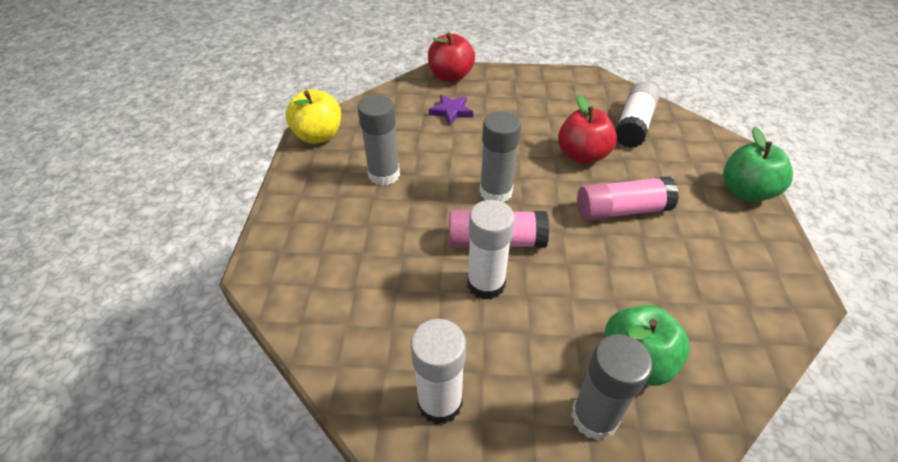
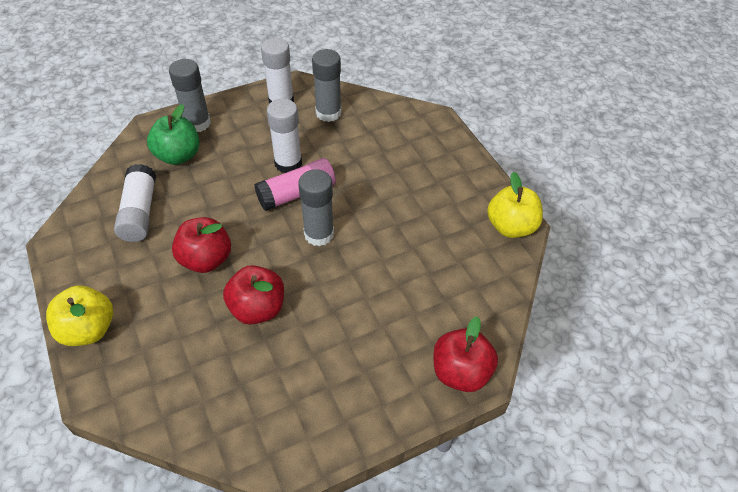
camera: 150 degrees right, 5 degrees up
grey glue stick [358,95,400,186] -> grey glue stick moved to [312,49,342,122]
purple star [429,95,473,126] -> none
pink glue stick [577,176,679,221] -> red apple [172,217,231,273]
white glue stick [615,81,660,148] -> white glue stick moved to [114,164,156,242]
green apple [723,127,793,202] -> yellow apple [46,285,113,346]

